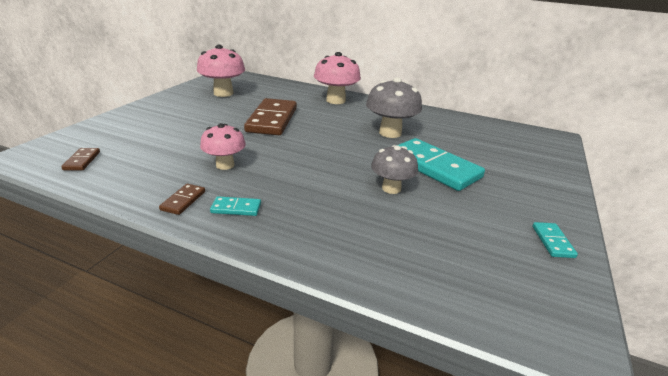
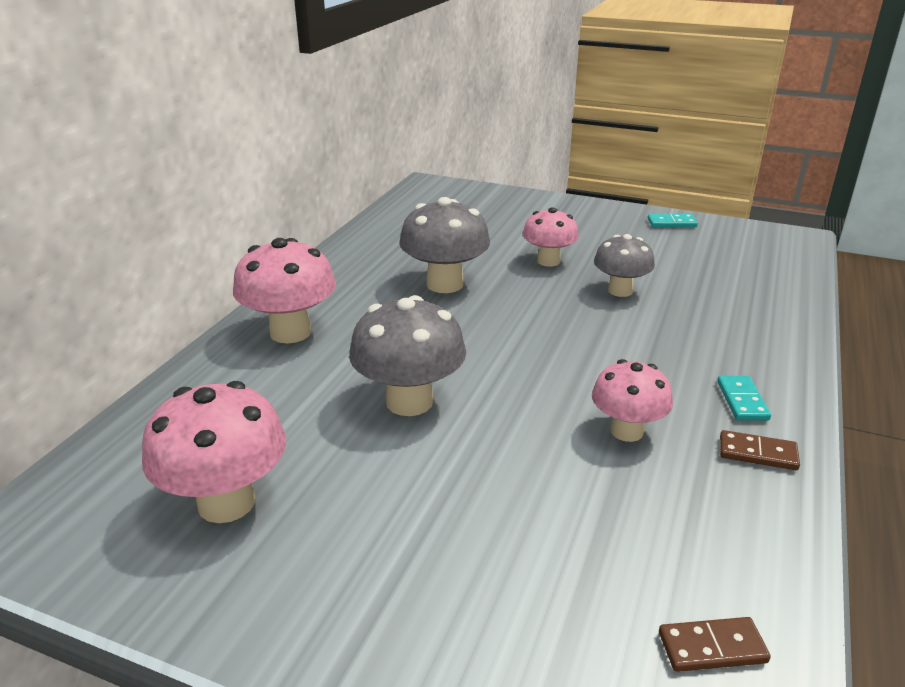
camera: 90 degrees left, 0 degrees up
brown domino [244,98,297,135] -> grey mushroom [349,295,466,416]
turquoise domino [396,138,485,191] -> pink mushroom [523,207,579,267]

